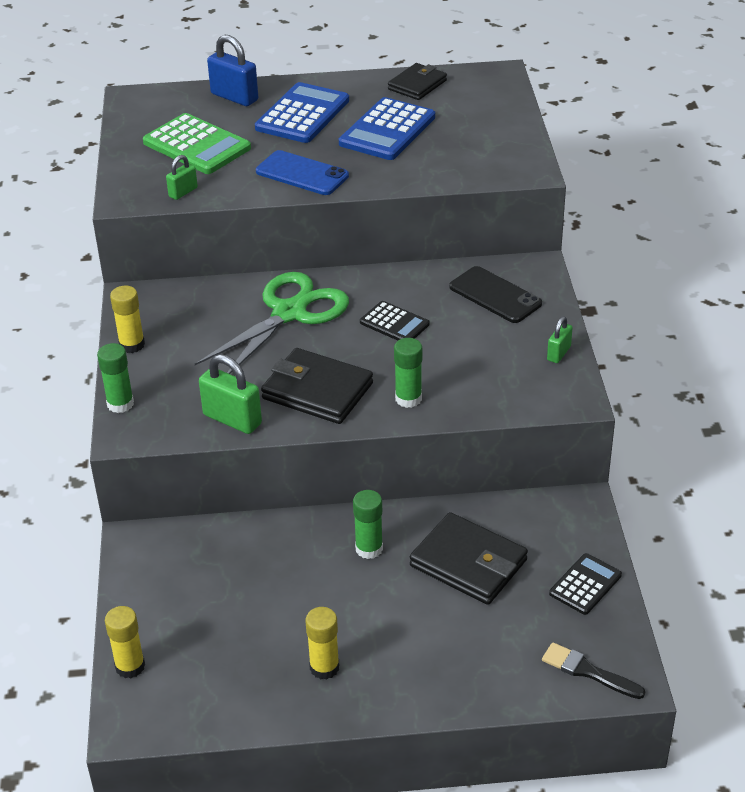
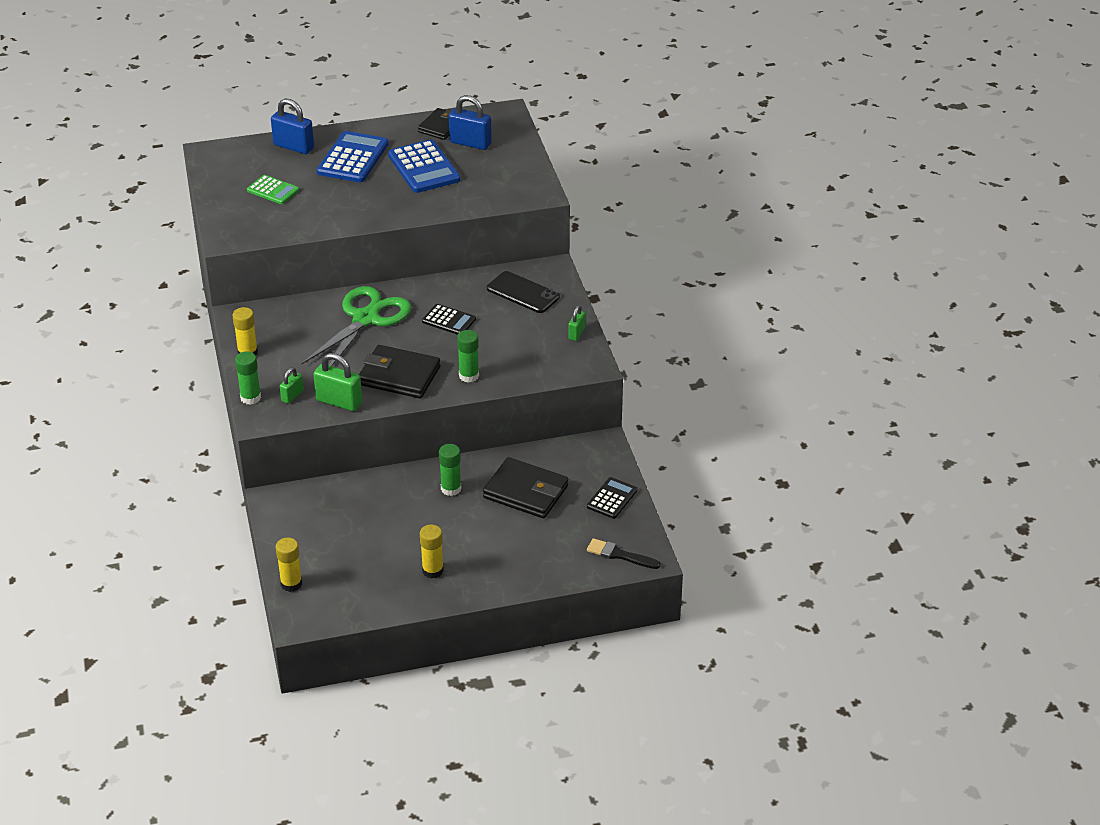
camera: 10 degrees left, 0 degrees up
green calculator [143,113,251,174] -> green calculator [247,175,299,204], size x0.59
green padlock [166,155,198,200] -> green padlock moved to [280,367,304,404]
blue phone [256,150,349,195] -> none
blue calculator [339,97,435,160] -> blue calculator turned 45 degrees counterclockwise [388,139,460,193]
none -> blue padlock [449,95,492,150]

